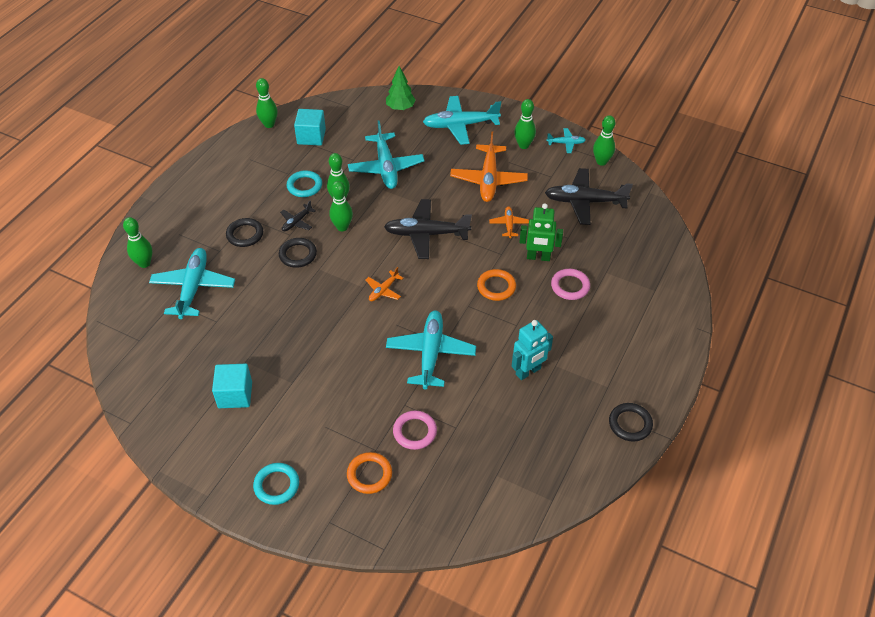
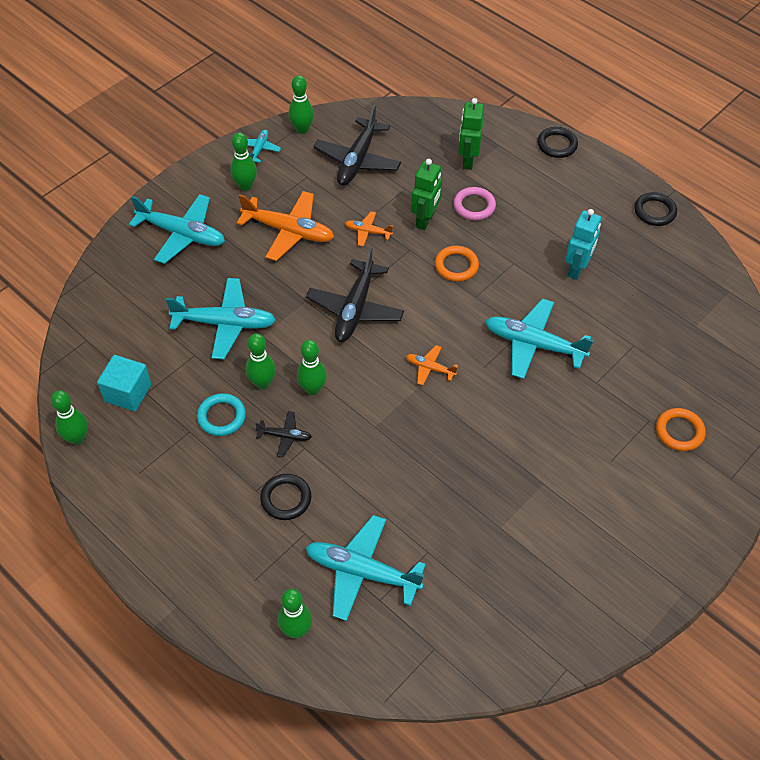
camera: 75 degrees left, 5 degrees up
turquoise cube [212,364,252,408] -> none
turquoise ring [253,463,299,505] -> none
black ring [279,238,317,268] -> black ring moved to [537,127,578,158]
black plane [280,200,316,231] -> black plane turned 45 degrees counterclockwise [255,411,312,457]
orange plane [366,267,403,301] -> orange plane turned 150 degrees clockwise [406,345,458,386]
green tree [386,66,416,110] -> none
pink ring [393,410,437,450] -> none
turquoise plane [423,96,501,145] -> turquoise plane turned 75 degrees counterclockwise [129,194,225,264]
turquoise robot [512,320,553,380] -> turquoise robot turned 45 degrees clockwise [565,209,601,280]
none -> green robot [459,98,484,170]

